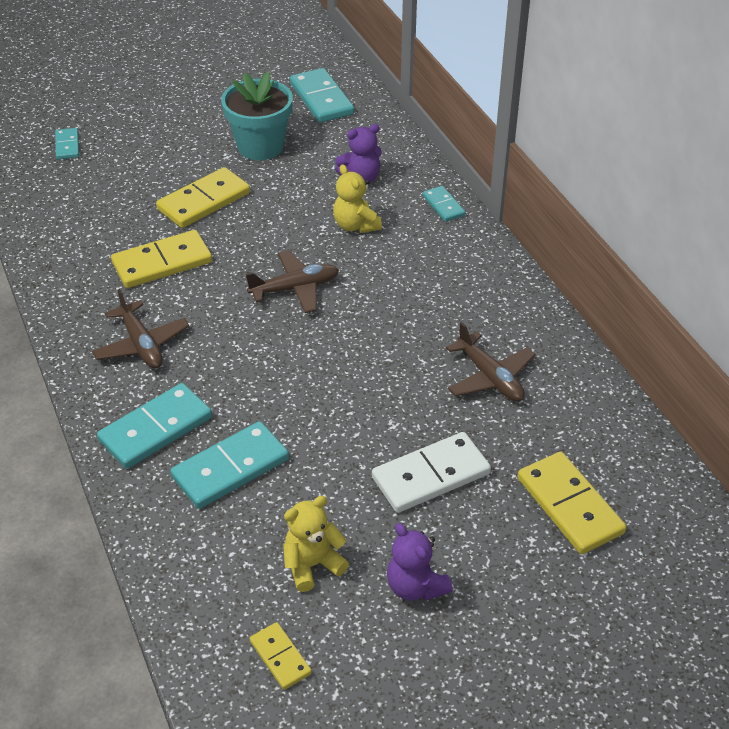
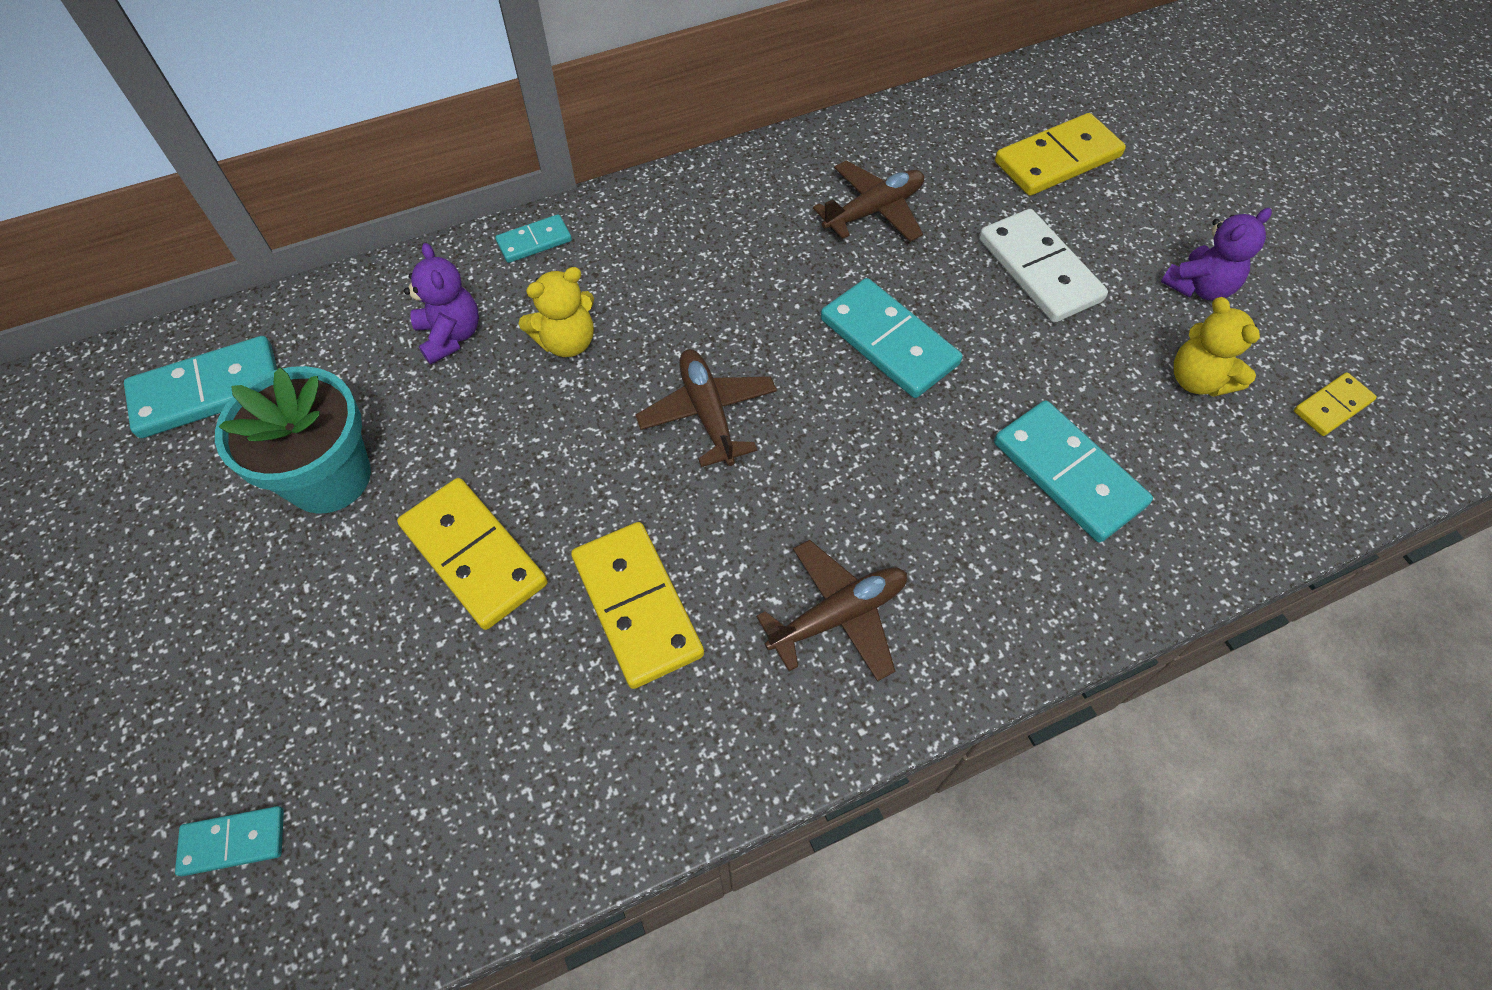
camera: 90 degrees left, 15 degrees up
turquoise domino [97,383,212,469] -> turquoise domino moved to [821,278,963,398]

